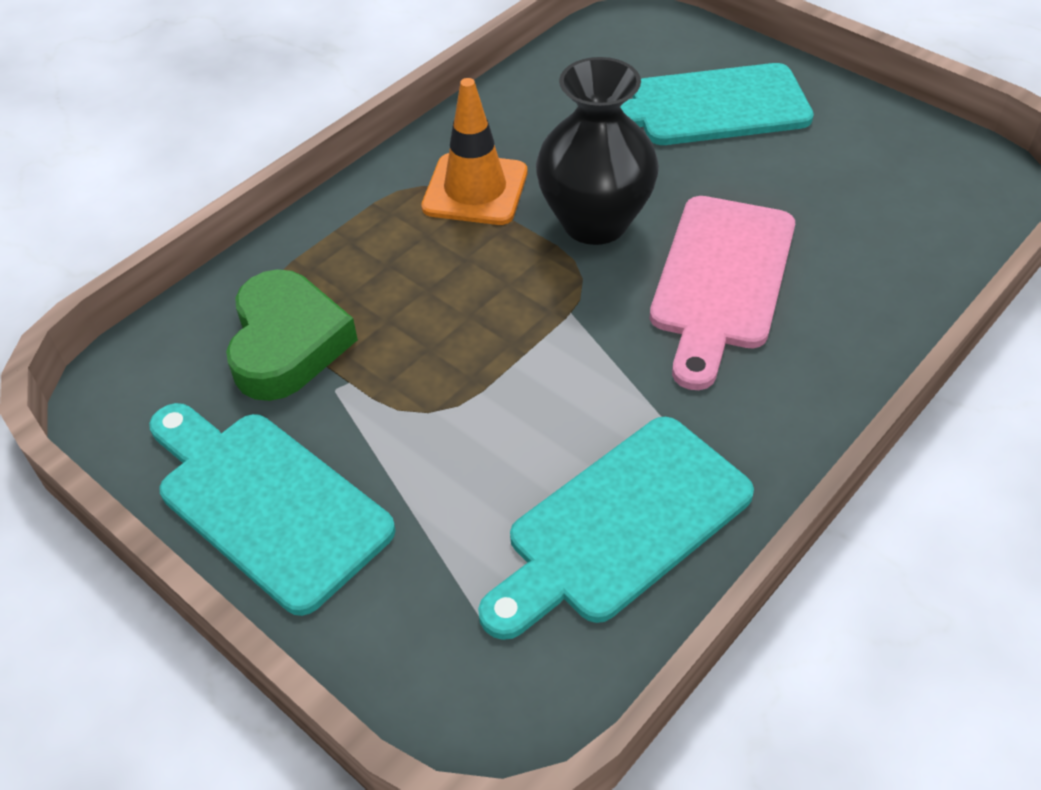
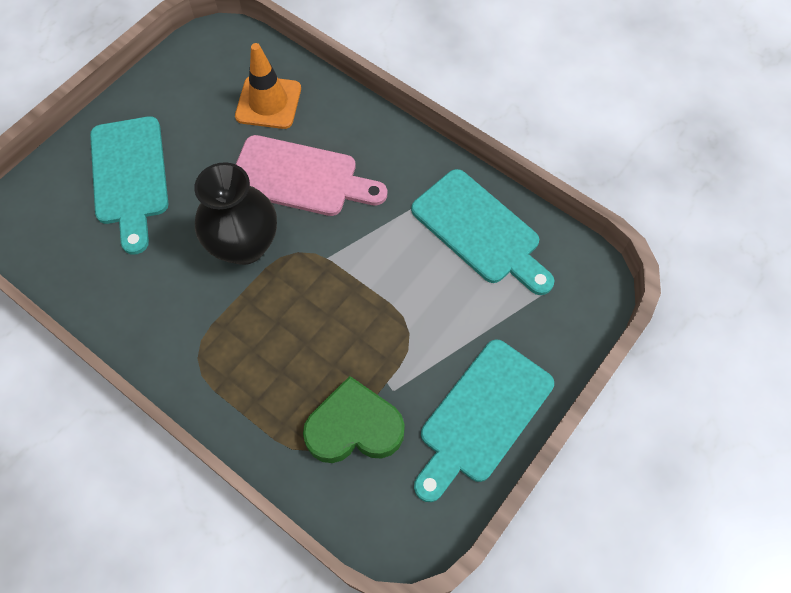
camera: 95 degrees left, 15 degrees up
orange traffic cone [421,78,527,225] -> orange traffic cone moved to [235,43,301,129]

